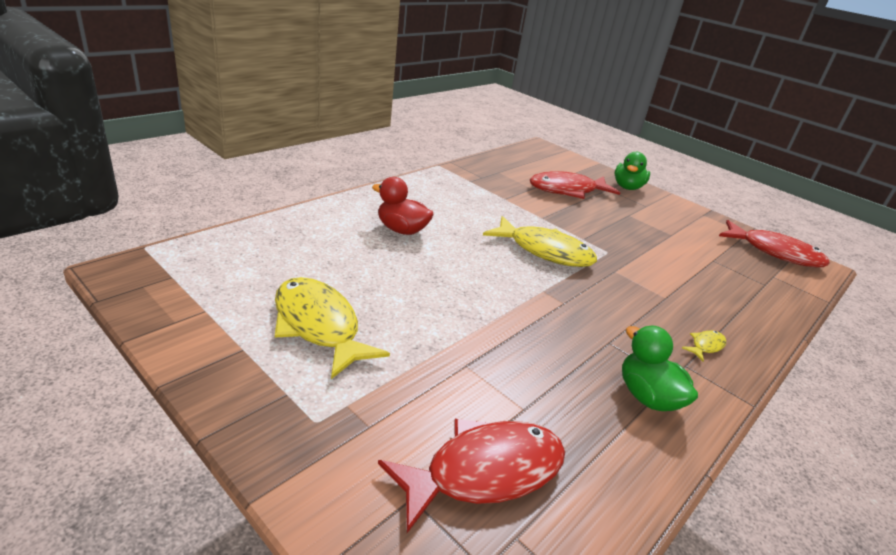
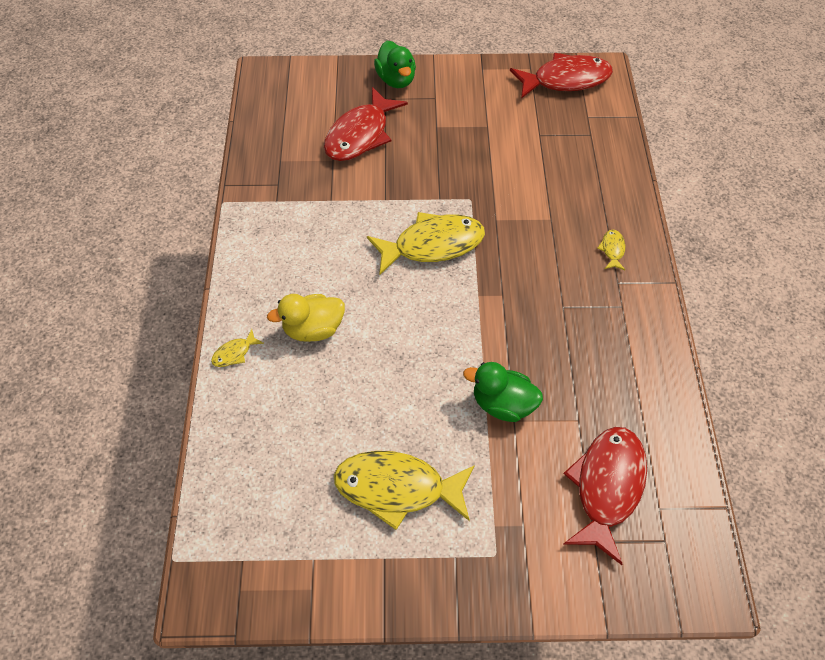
camera: 40 degrees left, 25 degrees up
red duck [372,177,434,235] -> yellow duck [267,294,345,342]
green duck [622,325,698,411] -> green duck moved to [463,362,543,422]
none -> yellow fish [211,329,264,367]

